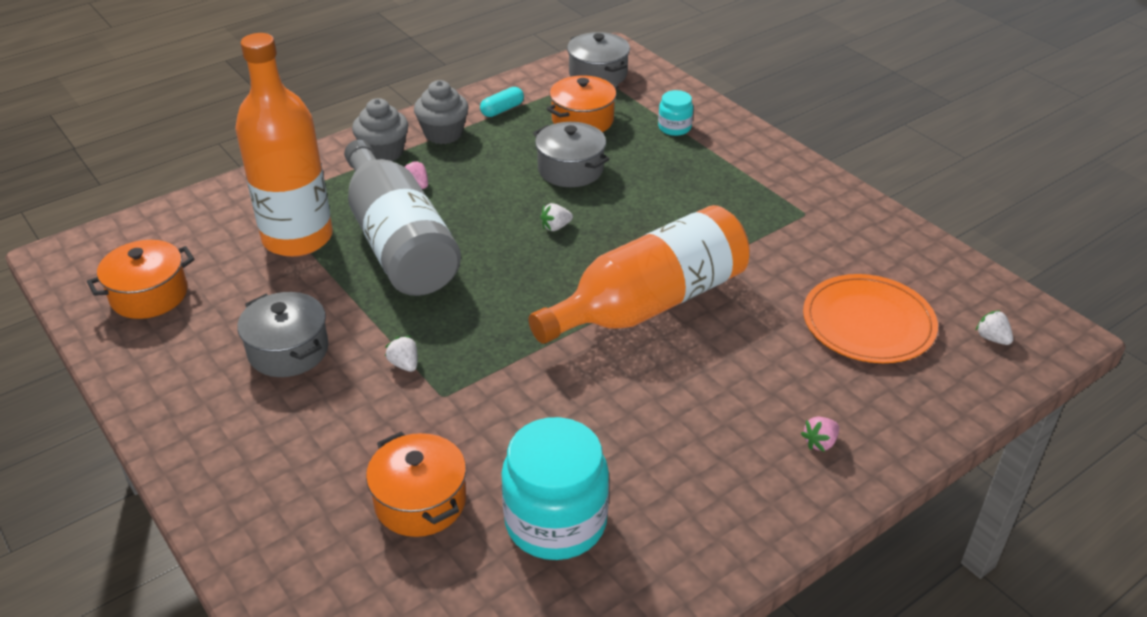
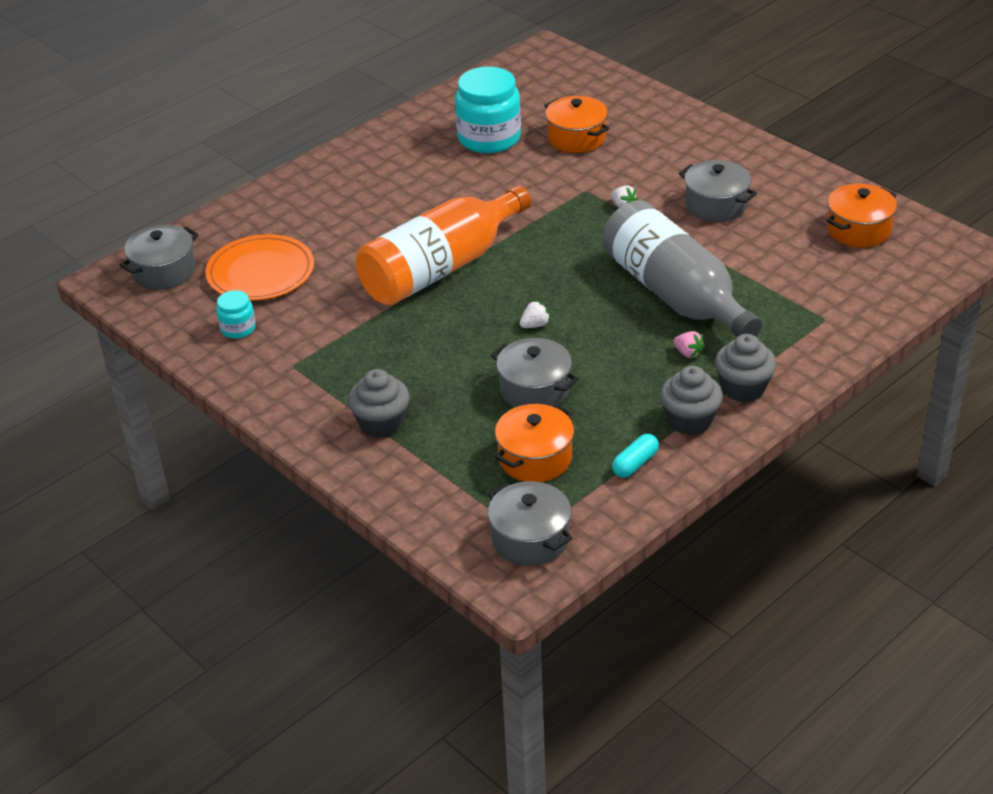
camera: 175 degrees right, 0 degrees up
orange bottle [235,33,333,257] -> none
turquoise jar [658,90,693,136] -> turquoise jar moved to [216,290,256,339]
pink strawberry [801,417,839,452] -> none
white strawberry [975,310,1013,345] -> grey pot [120,225,199,290]
none -> grey cupcake [348,369,409,438]

